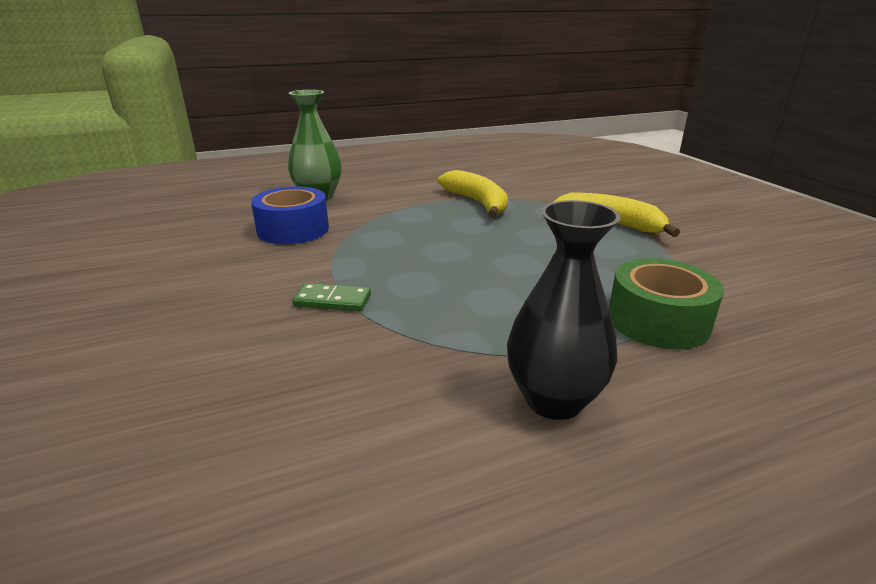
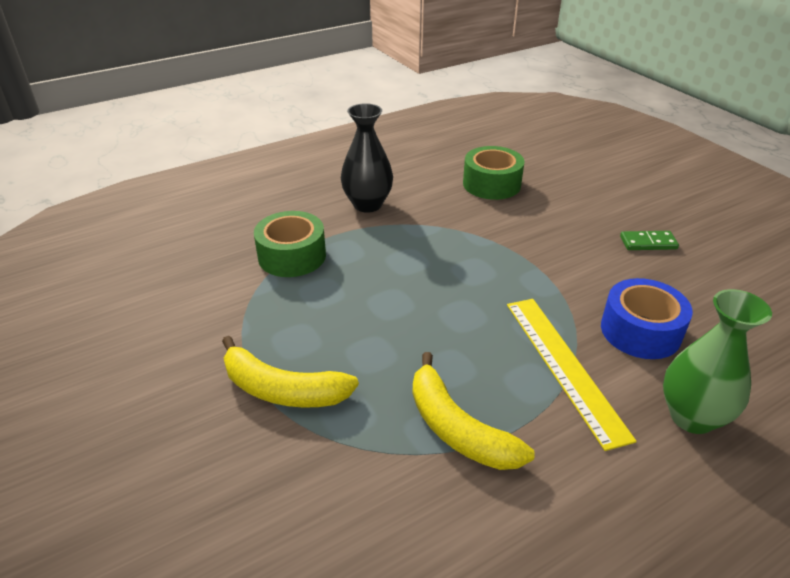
camera: 170 degrees right, 10 degrees up
green domino [292,283,371,311] -> green domino moved to [620,231,679,250]
none -> green tape [463,146,525,200]
none -> yellow ruler [507,299,637,451]

